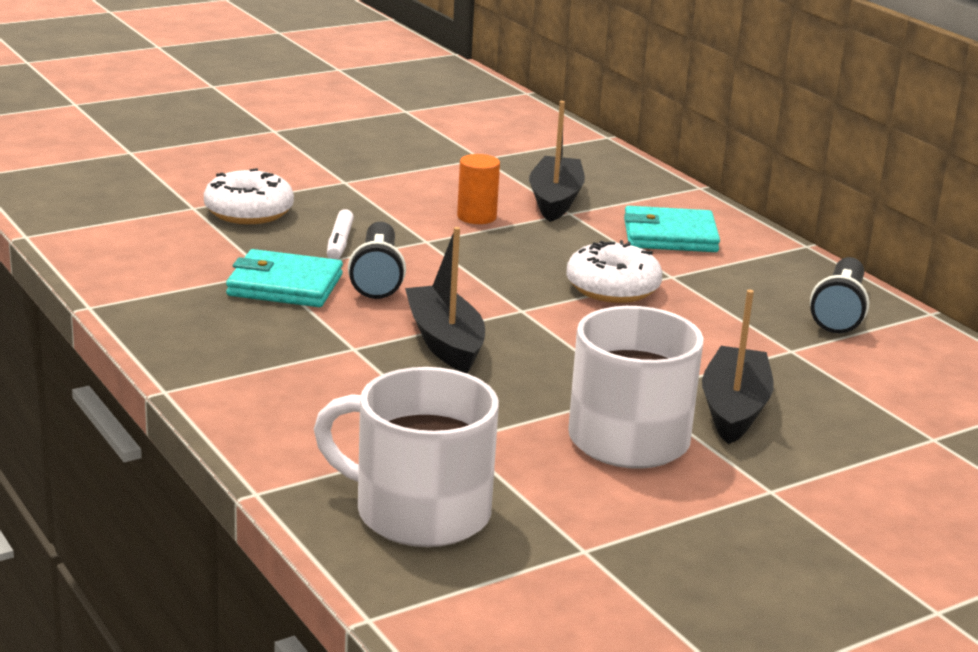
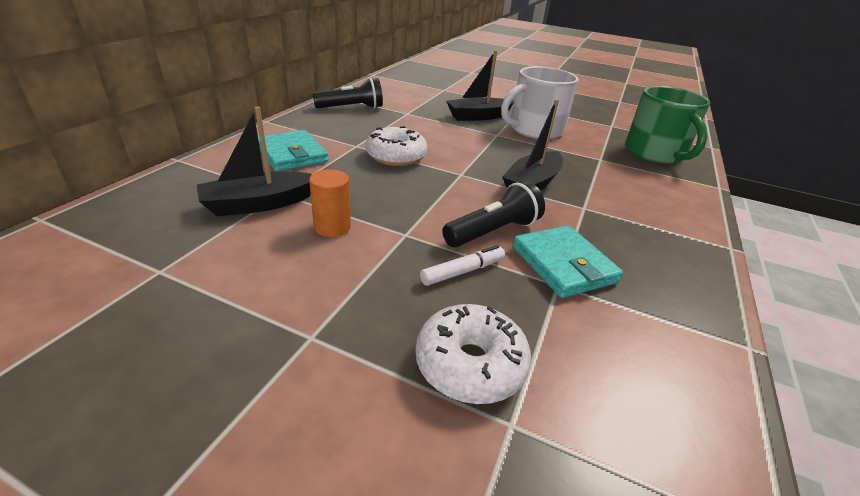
camera: 125 degrees left, 10 degrees up
white mug [314,367,499,547] -> green mug [625,86,710,164]

